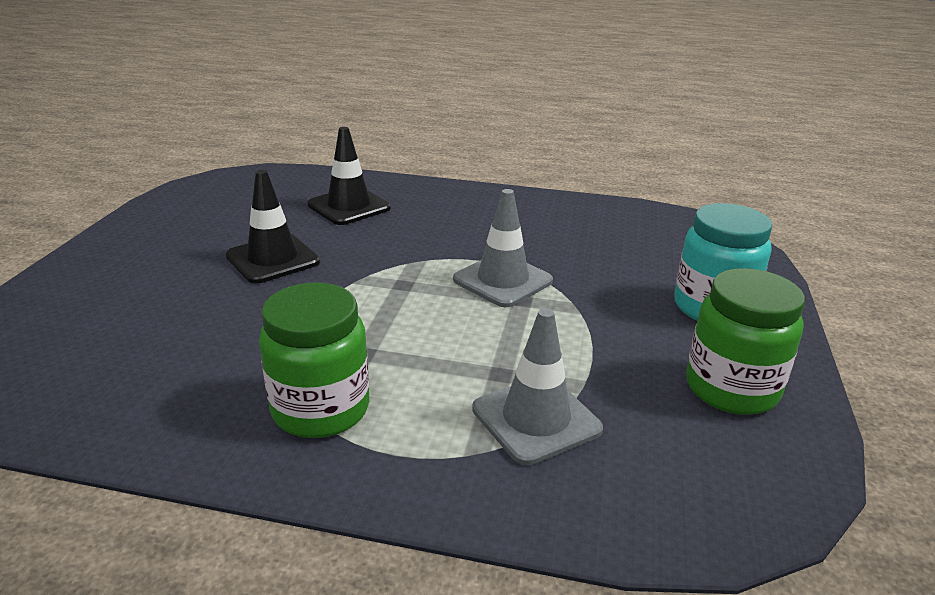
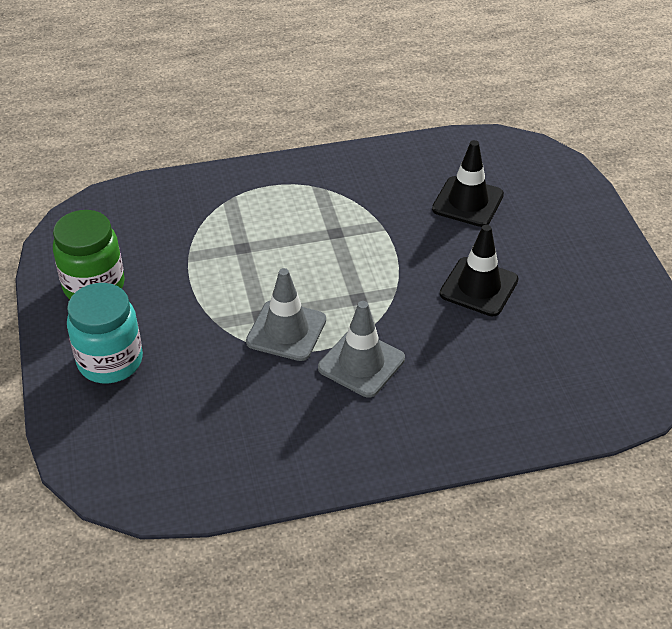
camera: 155 degrees right, 15 degrees up
green jar [259,283,369,438] -> none
black traffic cone [308,127,391,225] -> black traffic cone moved to [432,140,504,227]
grey traffic cone [472,308,603,465] -> grey traffic cone moved to [318,301,405,398]

